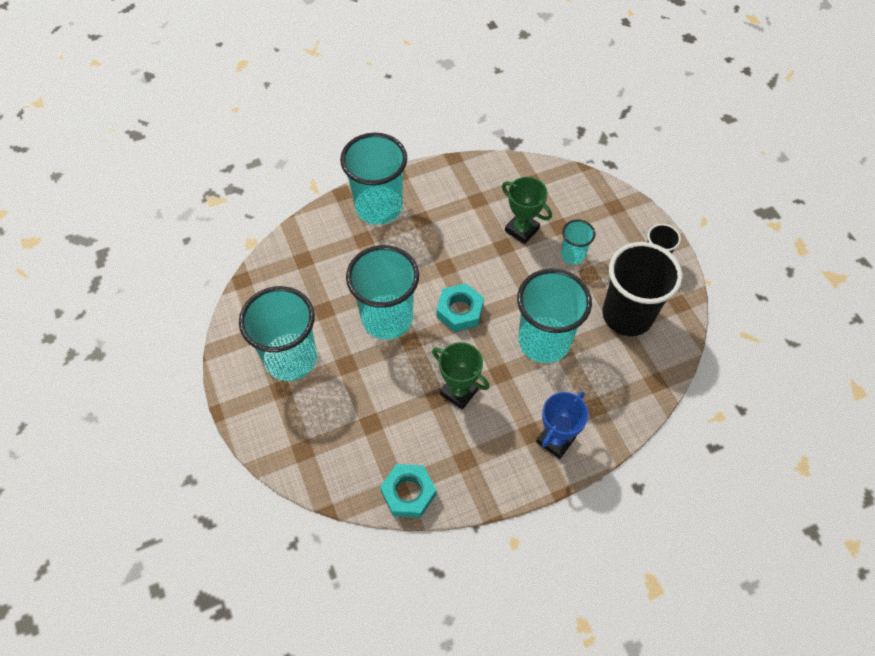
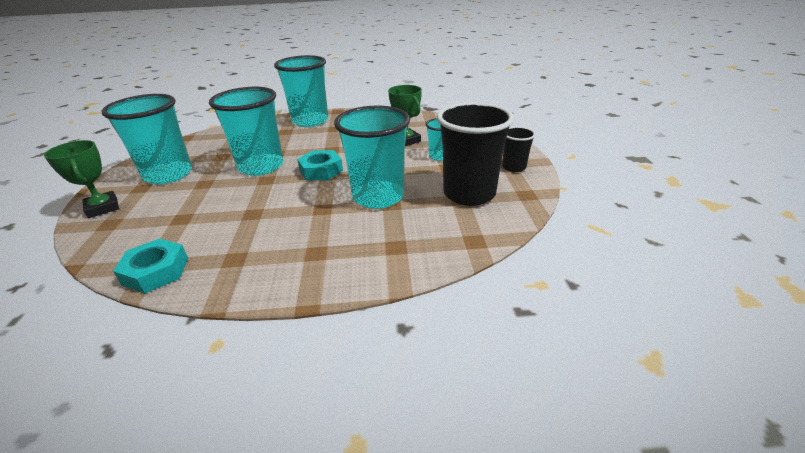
camera: 20 degrees right, 25 degrees down
green trophy [432,342,490,410] -> green trophy moved to [44,140,119,218]
blue trophy [536,391,589,459] -> none

